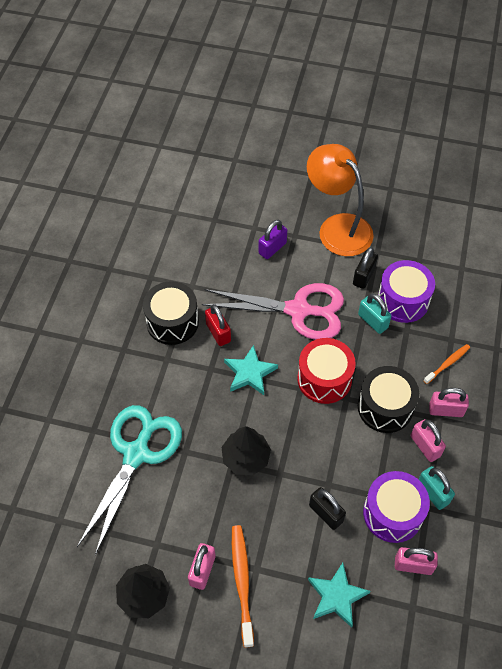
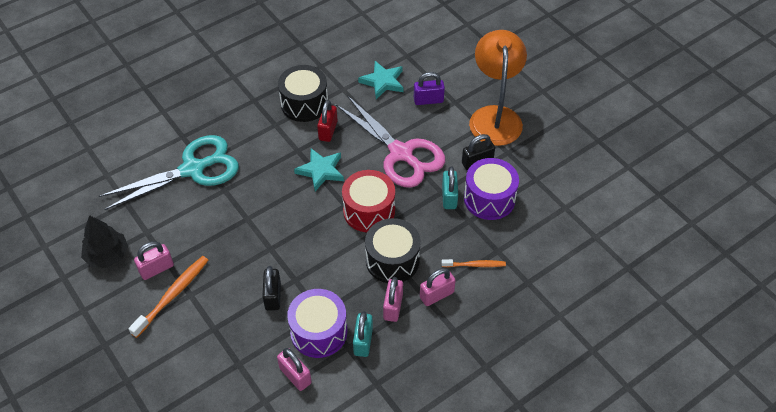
camera: 40 degrees right, 5 degrees down
black tree [222,426,271,475] -> none
turquoise star [308,563,370,628] -> turquoise star moved to [358,61,404,99]
pink padlock [429,388,469,417] -> pink padlock turned 75 degrees counterclockwise [420,268,456,306]

